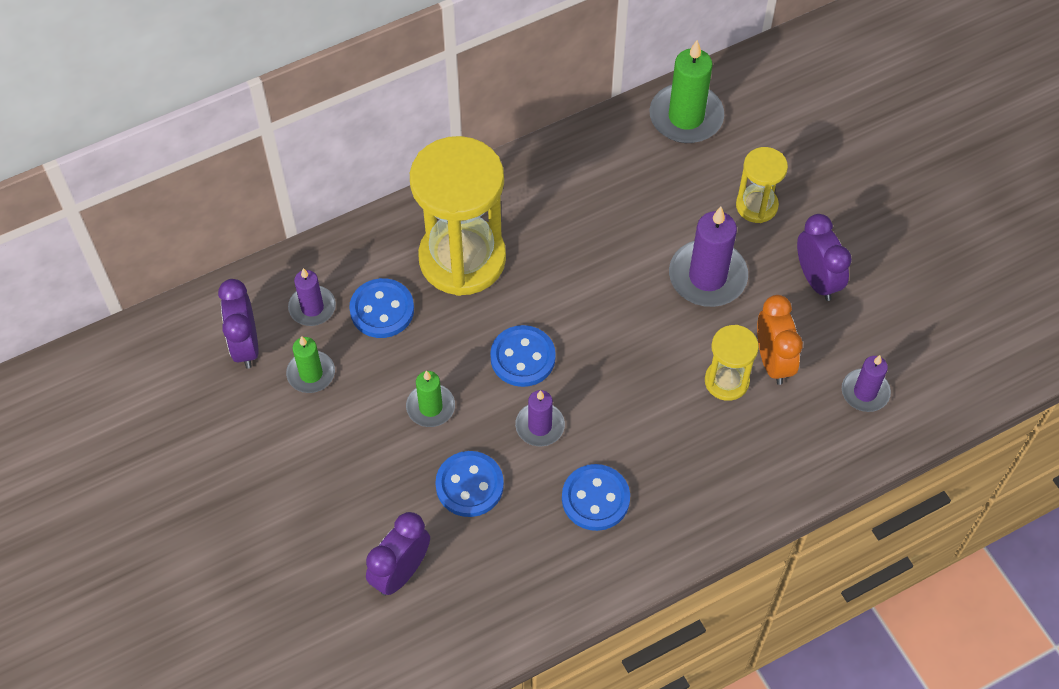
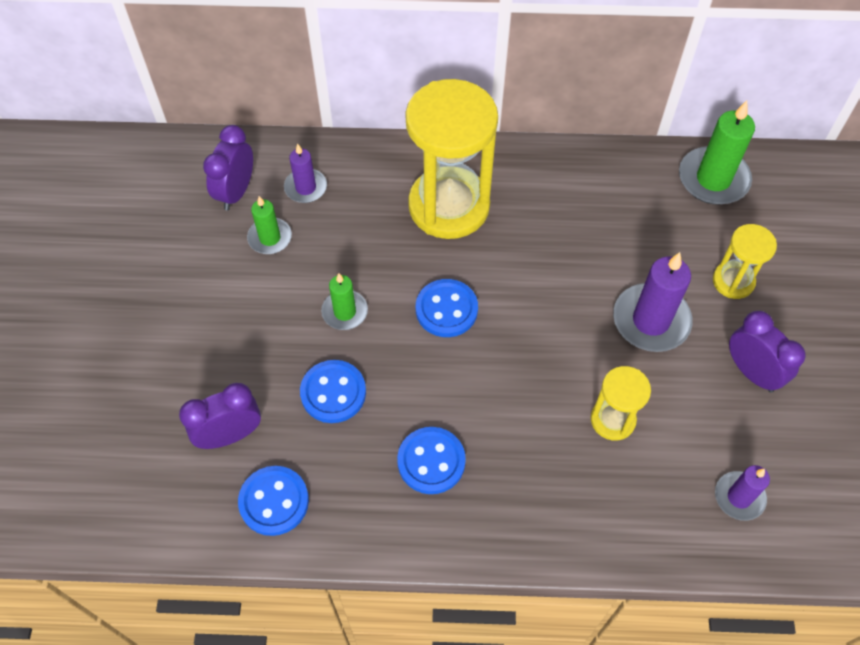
camera: 30 degrees right, 0 degrees up
blue button [349,278,414,338] -> blue button moved to [238,466,309,536]
purple candle [515,390,565,446] -> none
orange clock [757,295,803,385] -> none
purple clock [797,214,852,301] -> purple clock turned 45 degrees counterclockwise [729,311,806,392]

